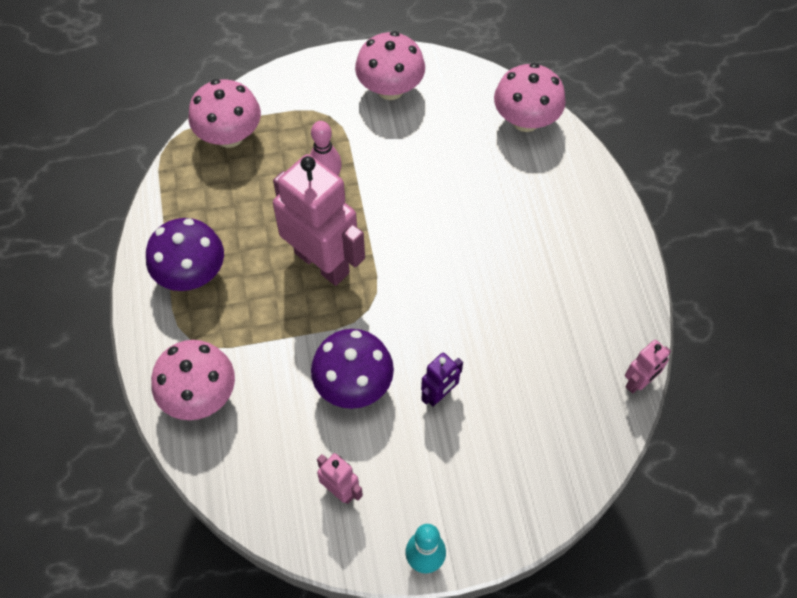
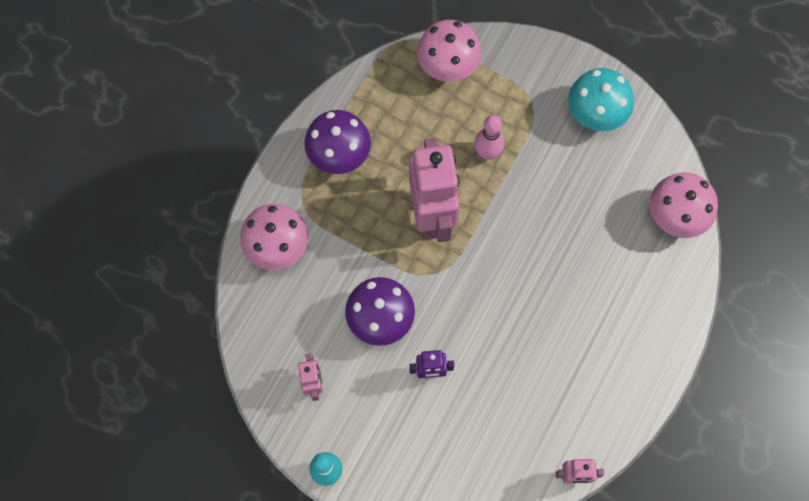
camera: 40 degrees right, 10 degrees up
pink mushroom [355,31,425,100] -> turquoise mushroom [568,68,634,131]

